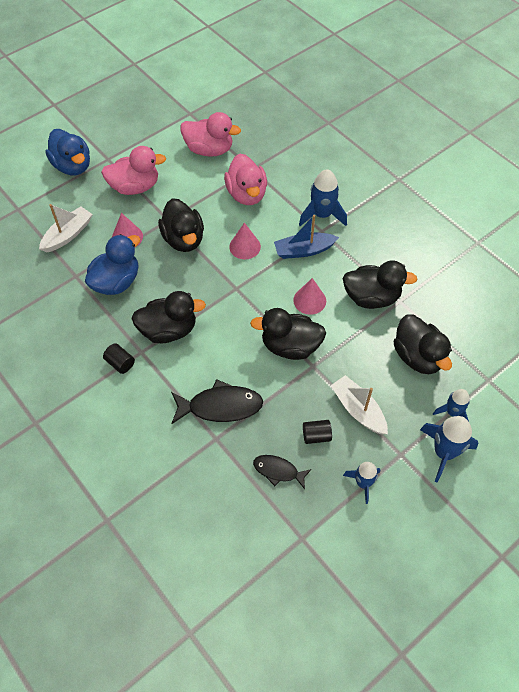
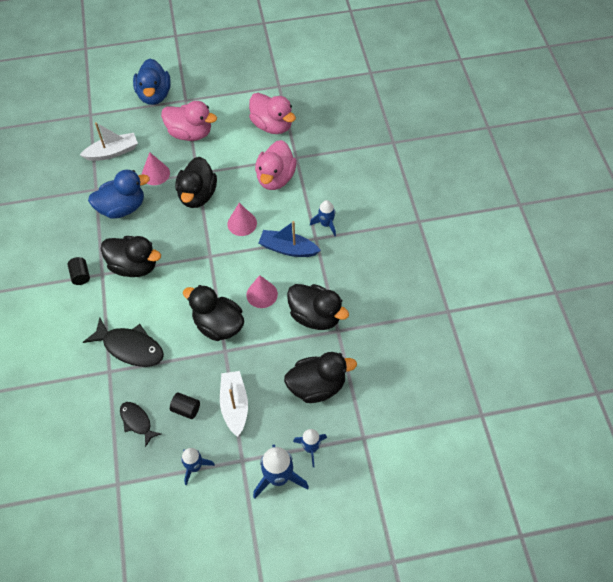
camera: 30 degrees right, 0 degrees up
blue rocket [299,169,347,226] -> blue rocket [310,200,336,236], size x0.63
black duck [393,315,452,374] -> black duck turned 105 degrees counterclockwise [284,352,357,403]

